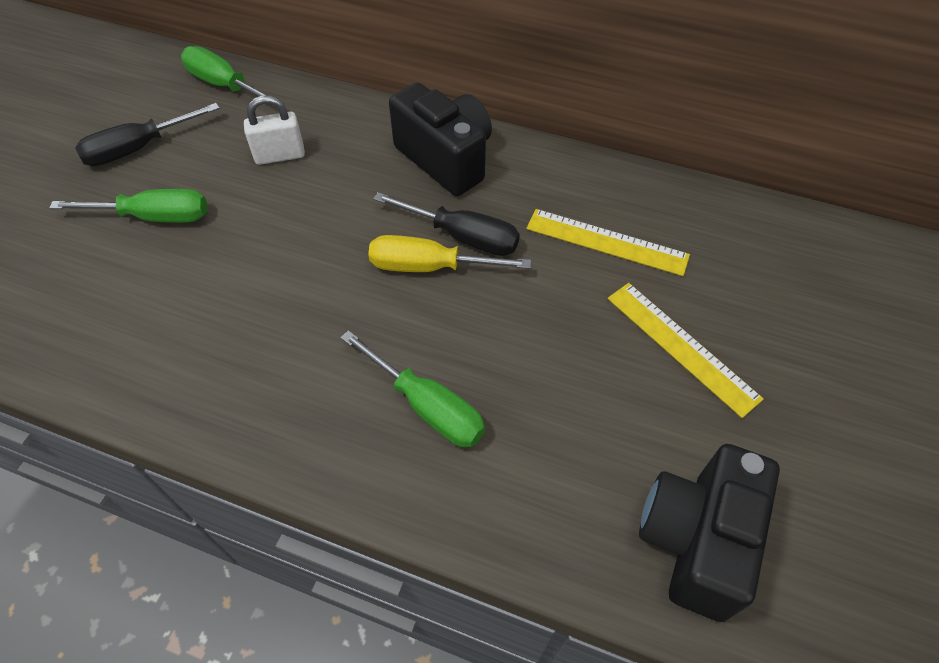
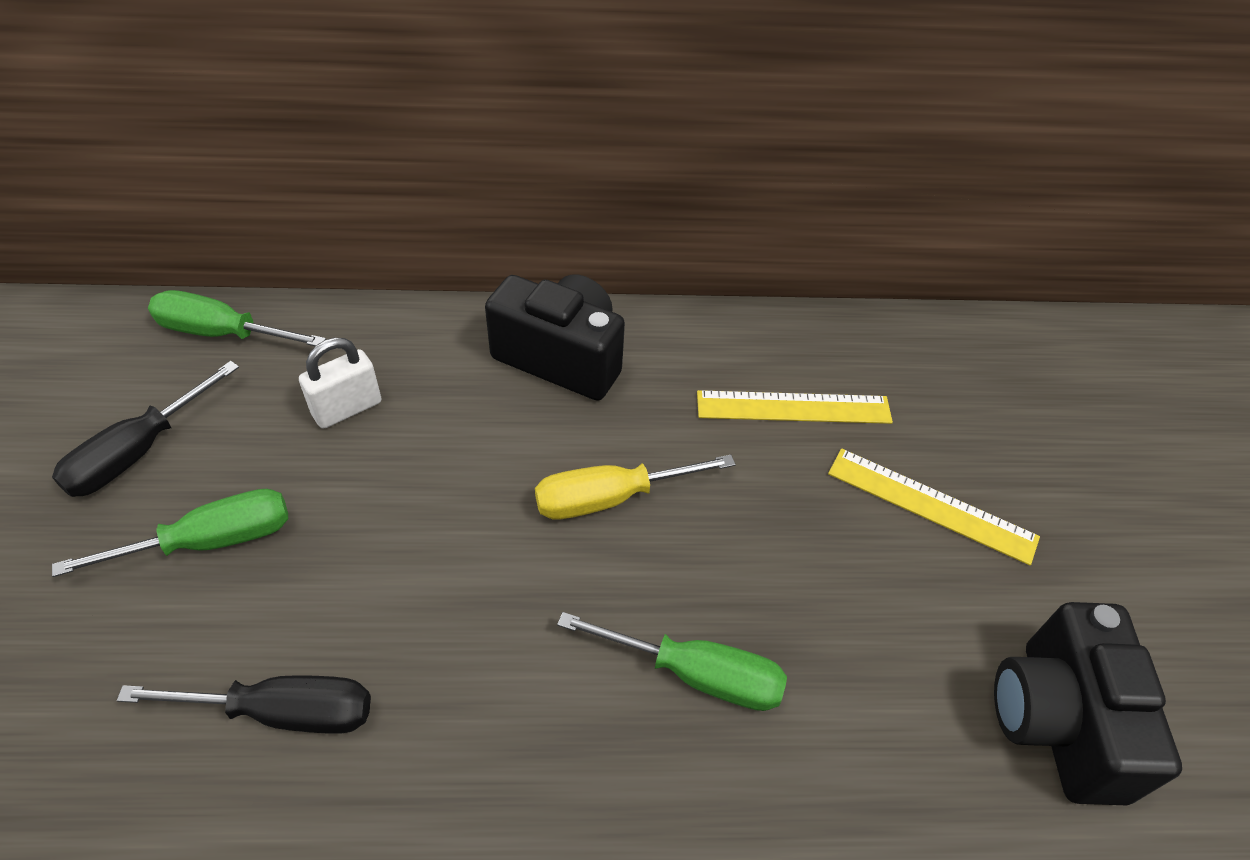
camera: 25 degrees left, 5 degrees down
black screwdriver [373,192,520,256] -> black screwdriver moved to [117,675,371,734]

